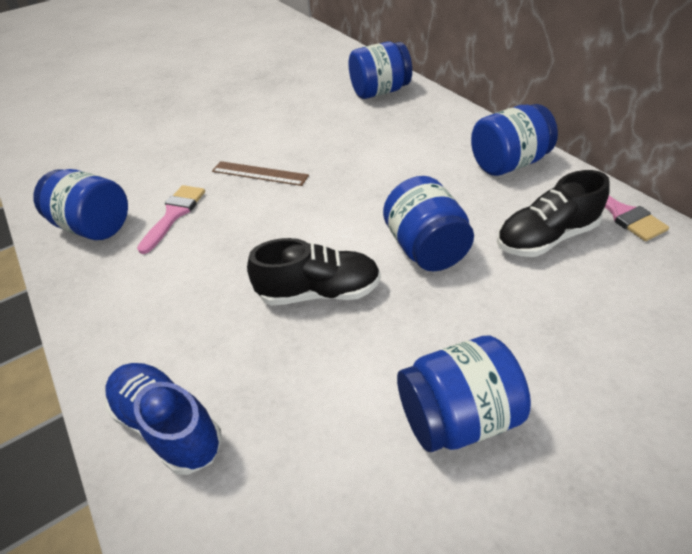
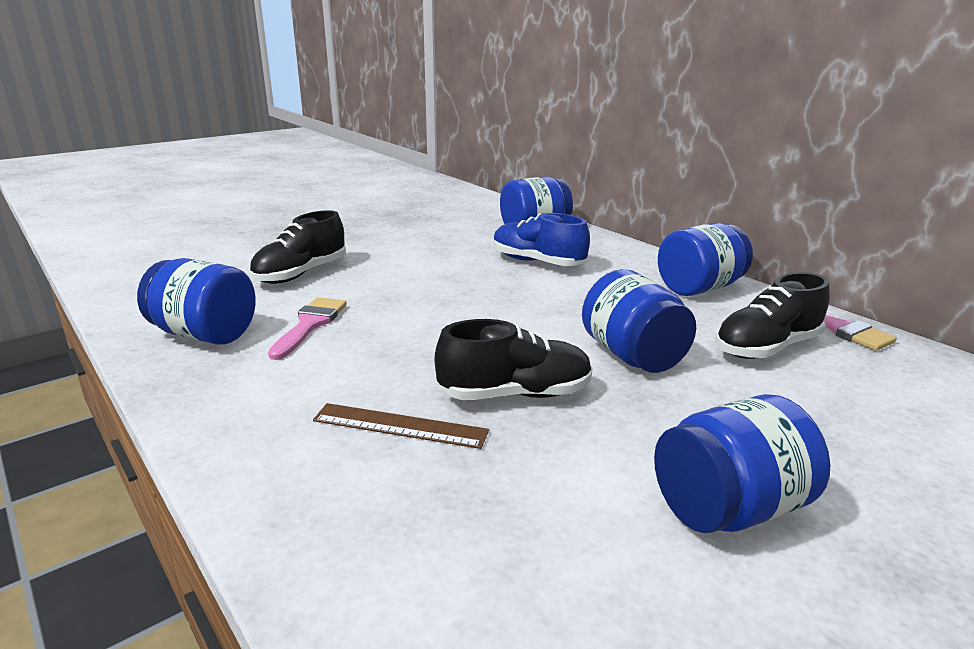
camera: 10 degrees left, 20 degrees down
blue shoe [105,363,222,475] -> blue shoe moved to [493,213,590,266]
brown ruler [212,161,309,186] -> brown ruler moved to [313,403,489,449]
none -> black shoe [249,210,346,284]

